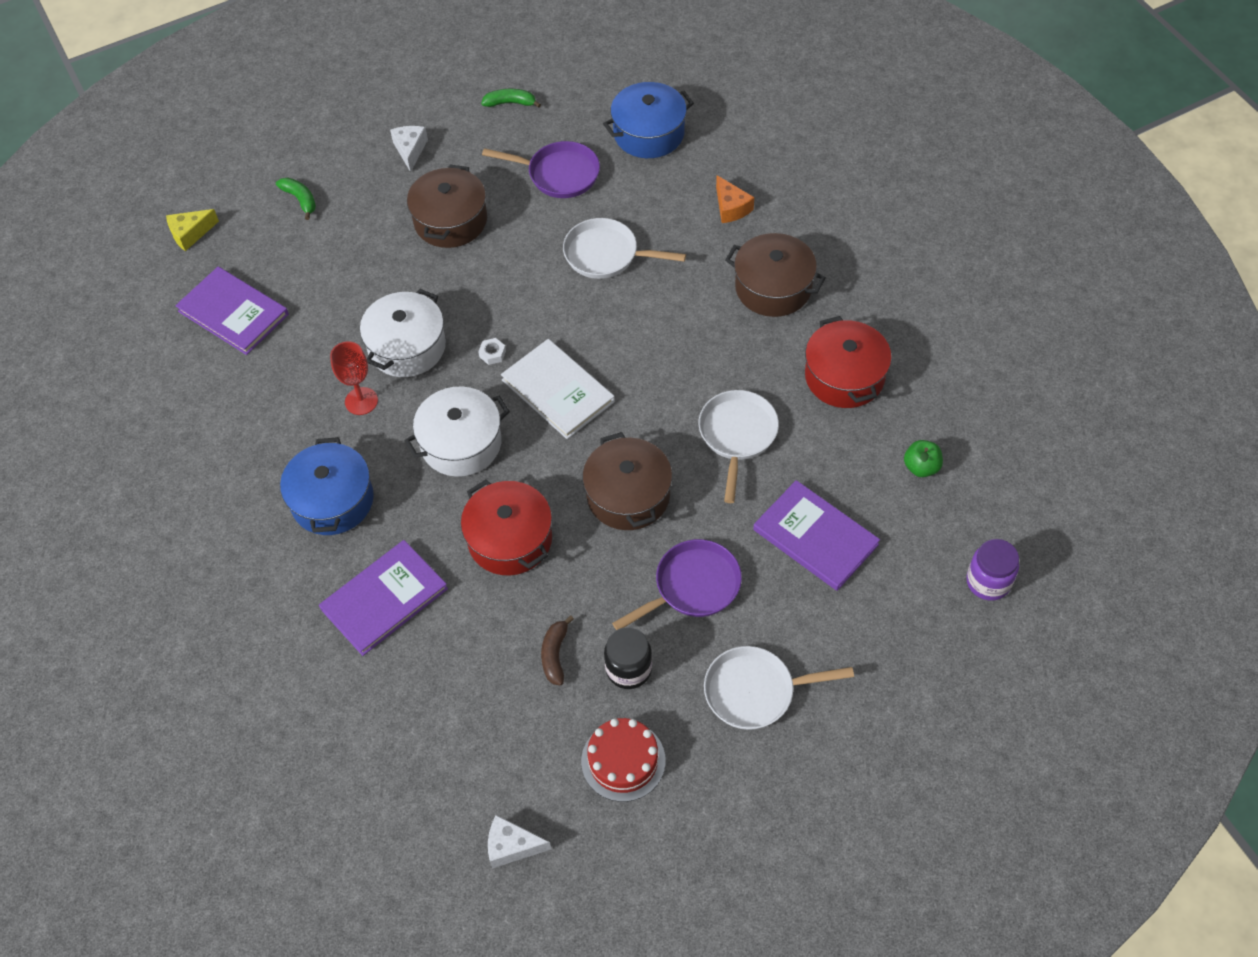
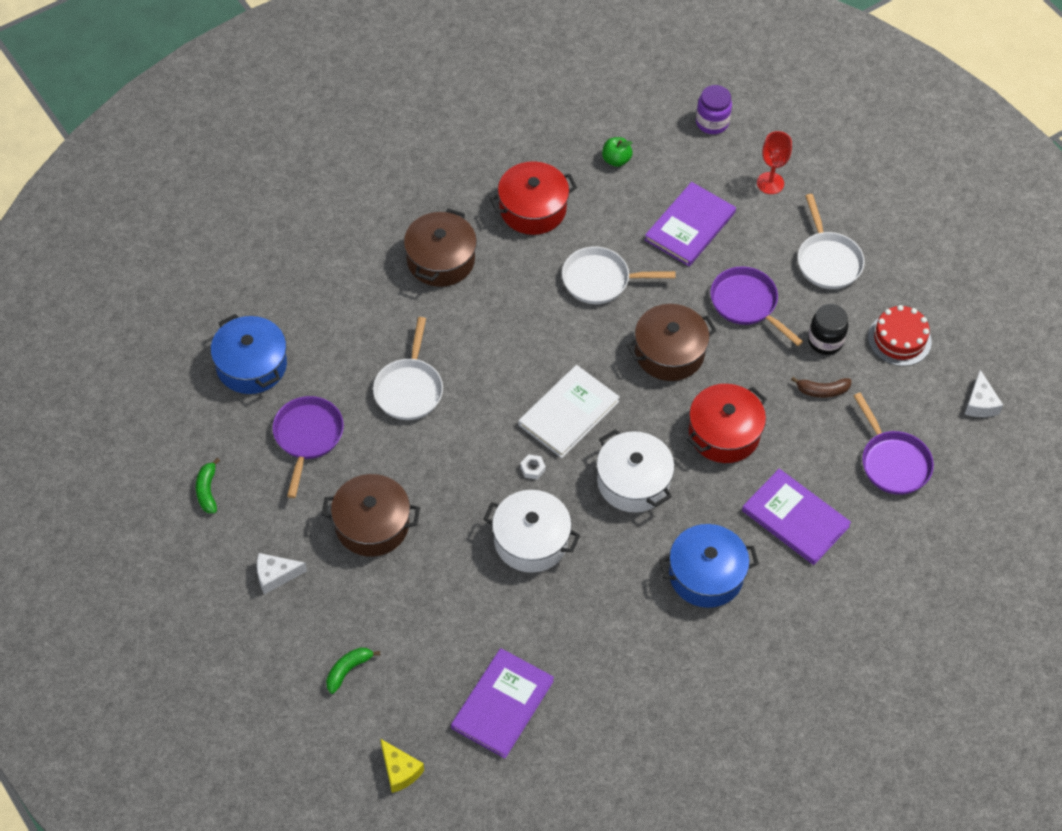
camera: 100 degrees left, 0 degrees up
red goblet [330,341,378,415] -> red goblet moved to [757,131,792,194]
orange cheese [716,175,754,223] -> none
none -> purple pan [853,393,934,495]

